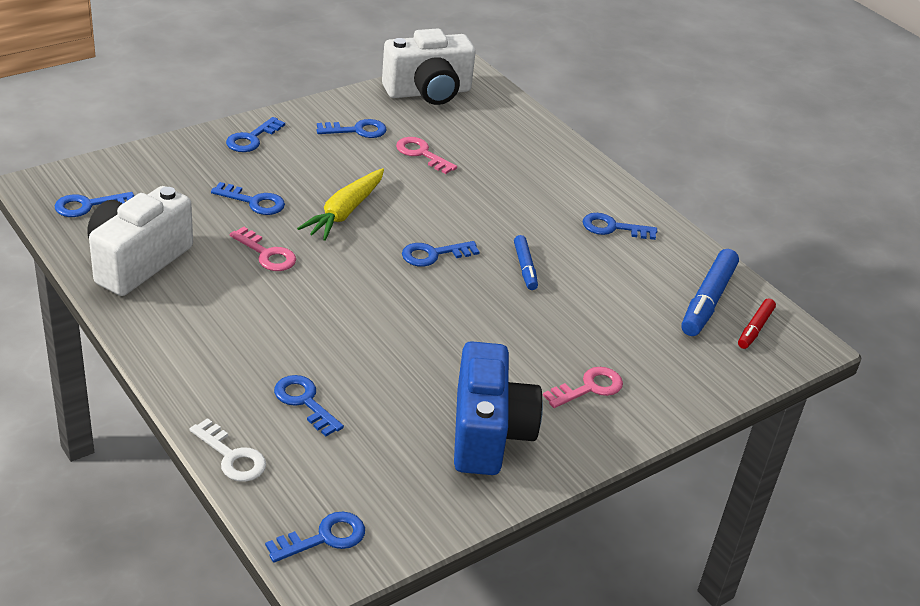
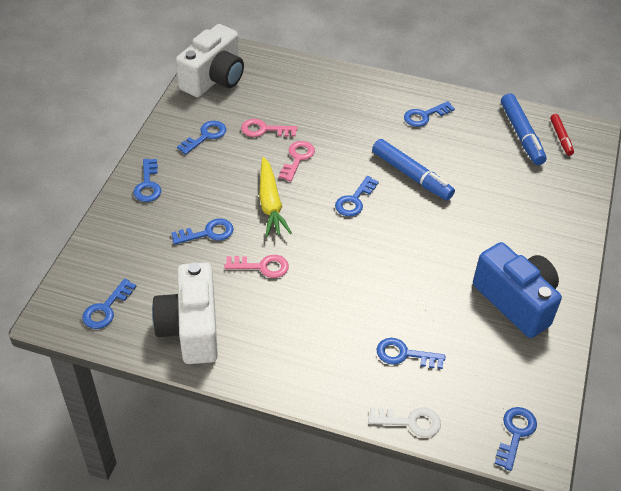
camera: 35 degrees left, 10 degrees up
blue marker [514,235,538,290] -> blue marker [372,139,455,200], size x1.74
pink key [543,367,623,408] -> pink key moved to [279,141,315,181]

